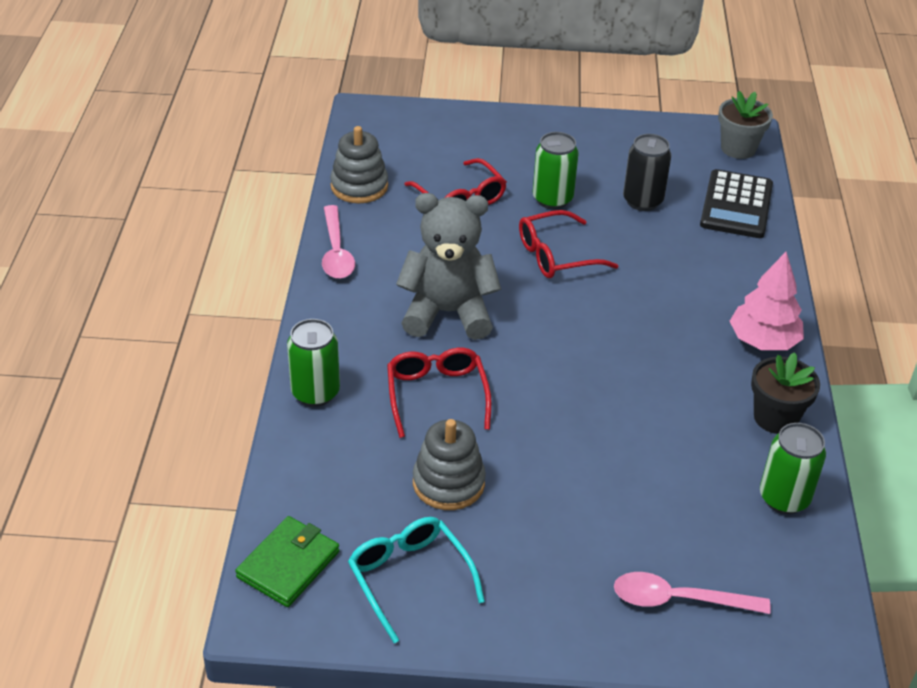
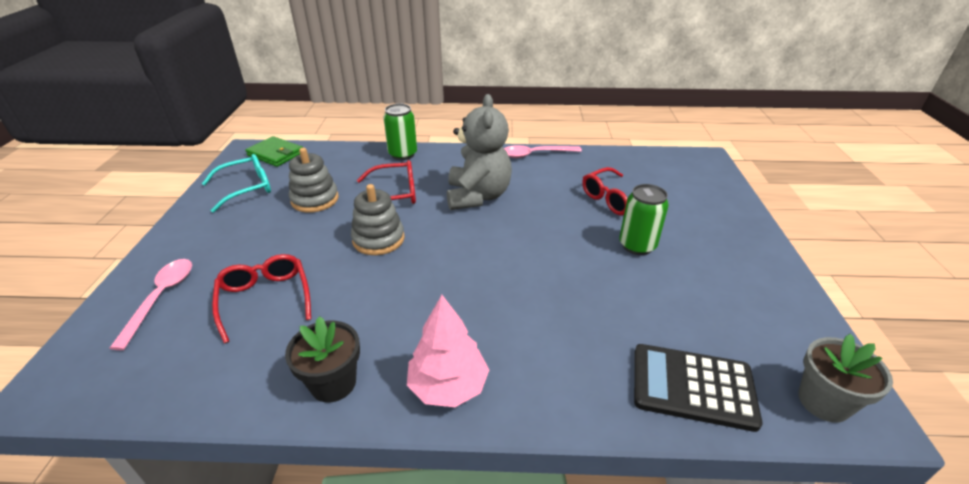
camera: 90 degrees right, 5 degrees down
grey stacking toy [330,126,388,203] -> grey stacking toy moved to [351,184,405,255]
red glasses [519,210,619,278] -> red glasses moved to [212,254,311,343]
black can [623,134,671,211] -> none
green can [760,423,826,514] -> none

